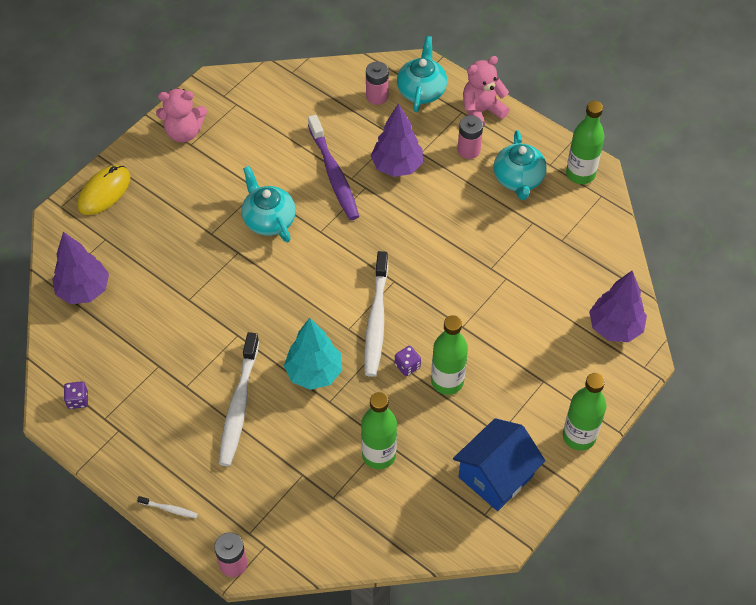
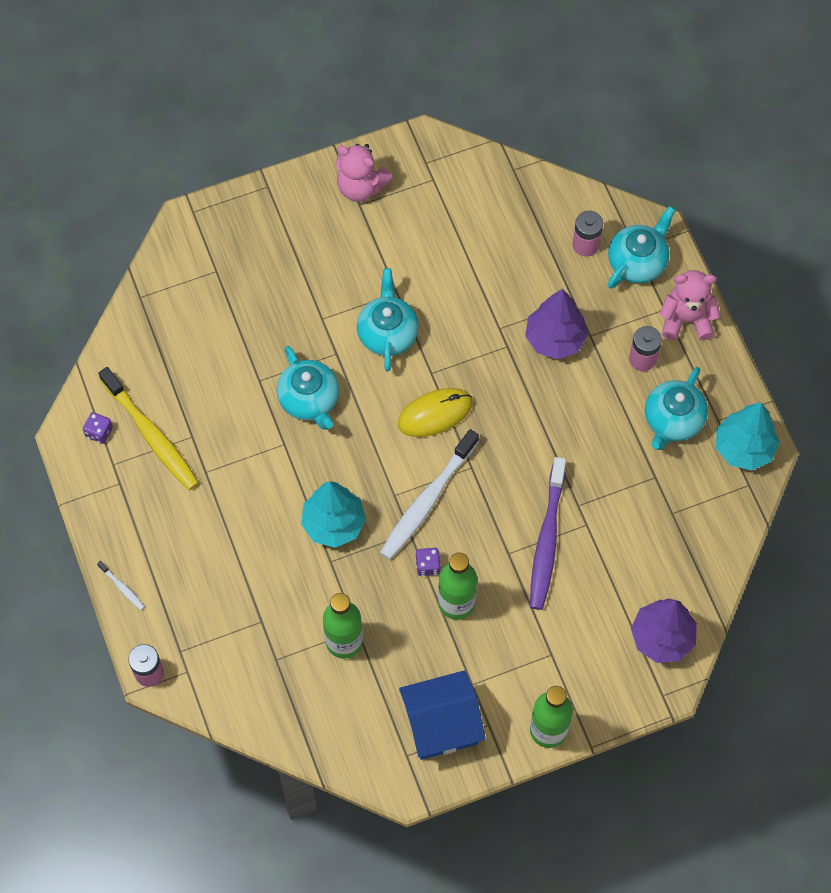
camera: 30 degrees right, 10 degrees up
purple tree [52,232,109,304] -> none
yellow mouse [77,165,131,215] -> yellow mouse moved to [398,388,473,437]
white toothbrush [219,332,259,466] -> none
purple toothbrush [308,115,359,220] -> purple toothbrush moved to [530,457,566,610]
green bottle [566,101,605,184] -> turquoise tree [716,402,779,470]
none -> yellow toothbrush [98,367,199,490]
none -> turquoise teapot [276,346,339,430]

